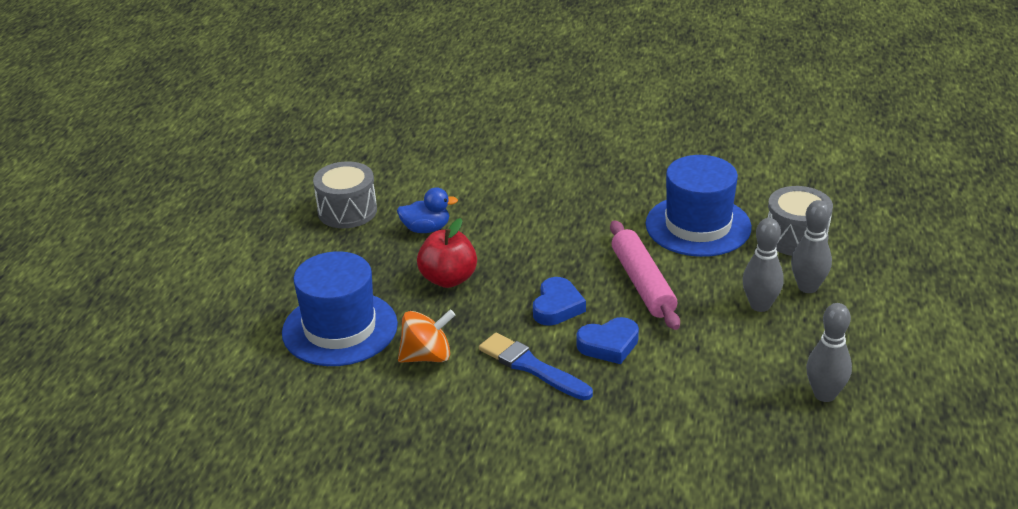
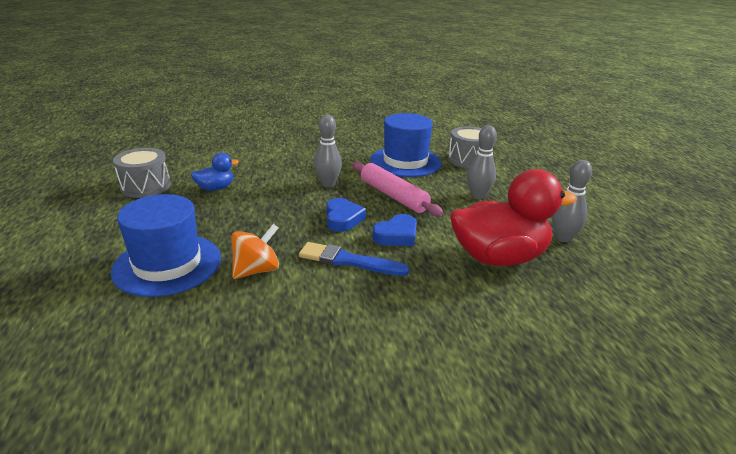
camera: 25 degrees left, 5 degrees down
red apple [417,218,477,288] -> none
grey bowling pin [791,200,832,293] -> grey bowling pin moved to [314,115,342,187]
none -> red duck [450,169,577,266]

